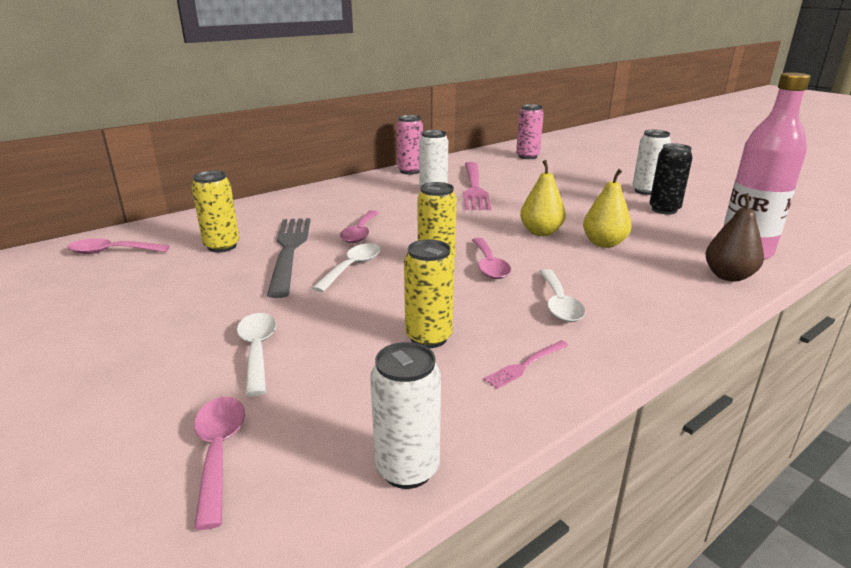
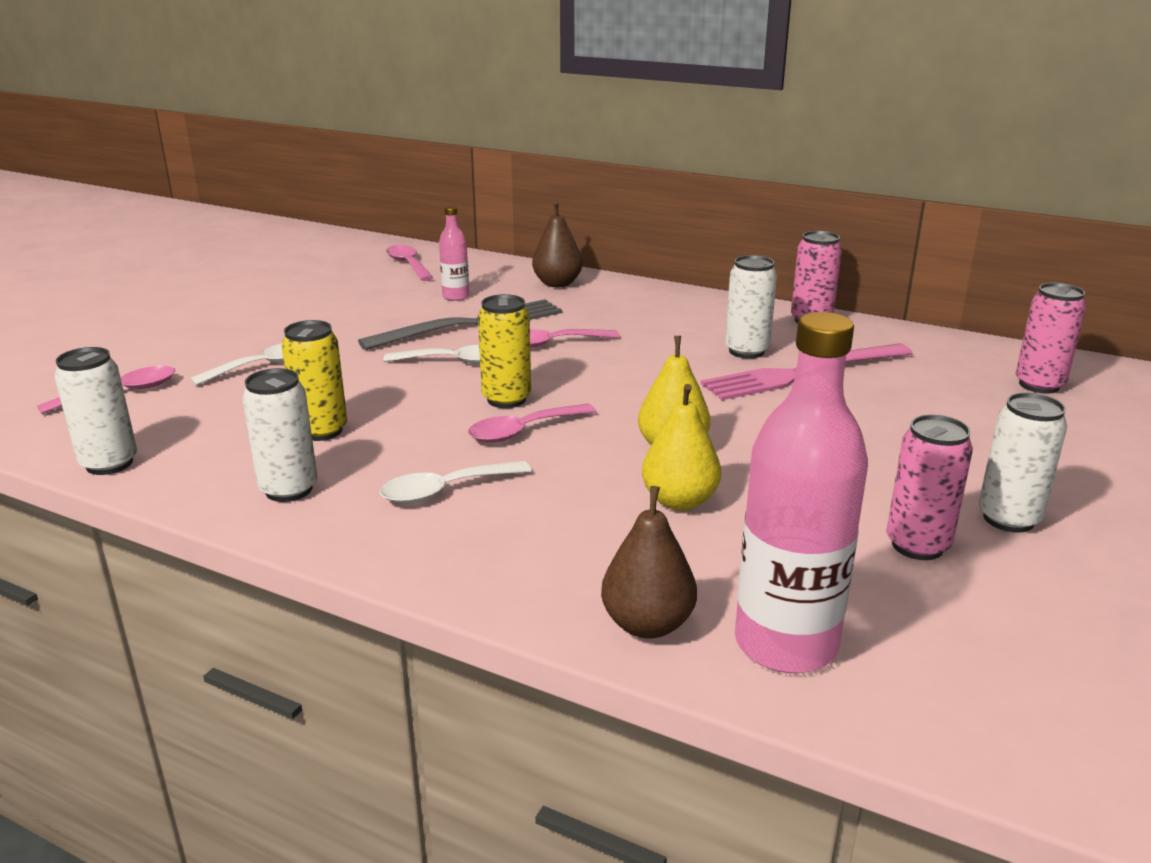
camera: 65 degrees right, 0 degrees up
yellow can [192,170,239,252] -> pink bottle [439,206,469,301]
pink fork [484,340,569,389] -> white can [242,368,318,502]
black can [649,143,693,214] -> pink can [886,414,973,560]
none -> brown pear [532,201,583,287]

